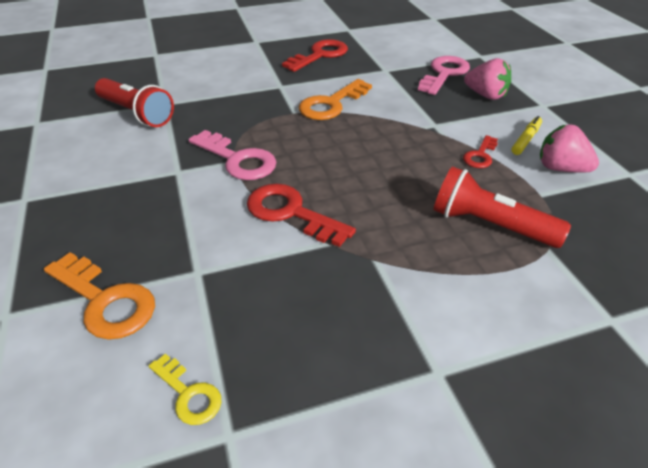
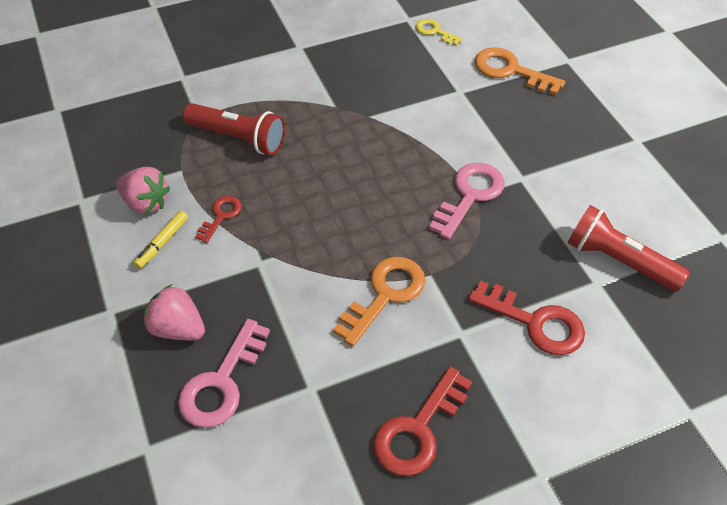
camera: 175 degrees right, 10 degrees up
pink key [188,130,276,180] -> pink key turned 90 degrees clockwise [429,163,505,240]
red key [247,184,356,247] -> red key moved to [468,280,585,355]

